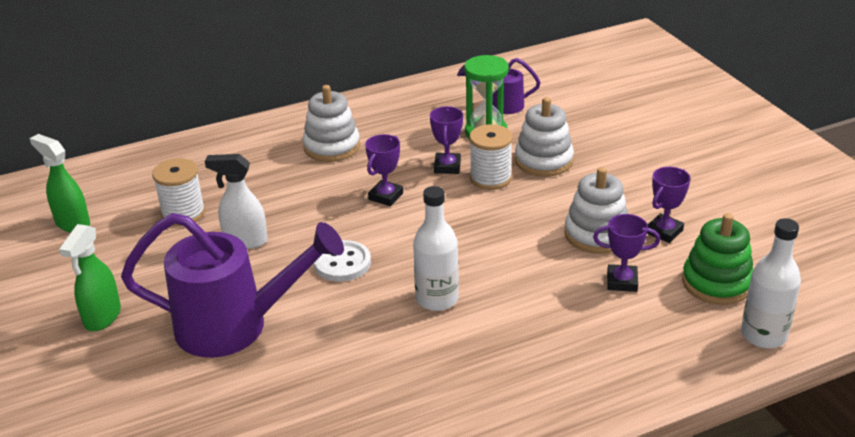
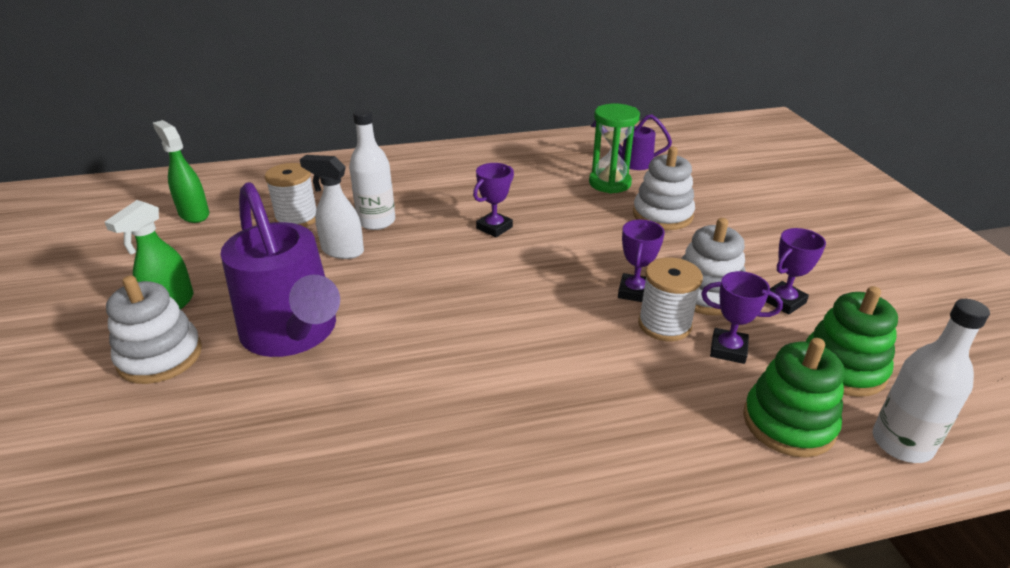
camera: 10 degrees right, 0 degrees up
purple watering can [121,213,344,358] -> purple watering can turned 45 degrees clockwise [220,182,340,357]
white stacking toy [303,85,360,162] -> white stacking toy moved to [106,275,202,384]
white button [314,240,371,282] -> none
white bottle [413,186,459,311] -> white bottle moved to [349,109,395,230]
purple trophy [430,106,463,174] -> purple trophy moved to [618,220,665,302]
white spool [469,124,513,190] -> white spool moved to [638,257,703,341]
none -> green stacking toy [743,338,845,458]

